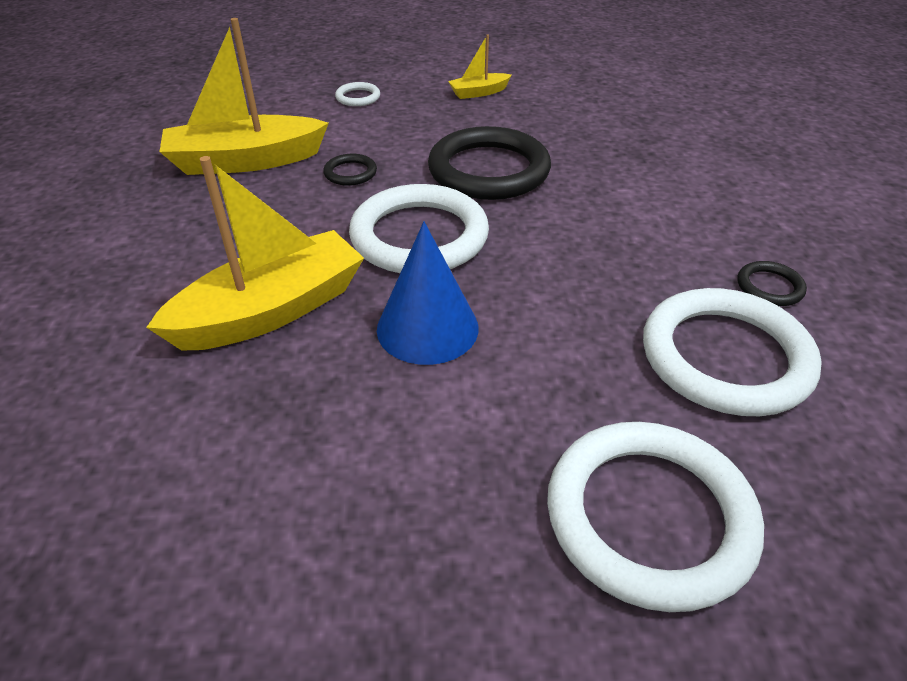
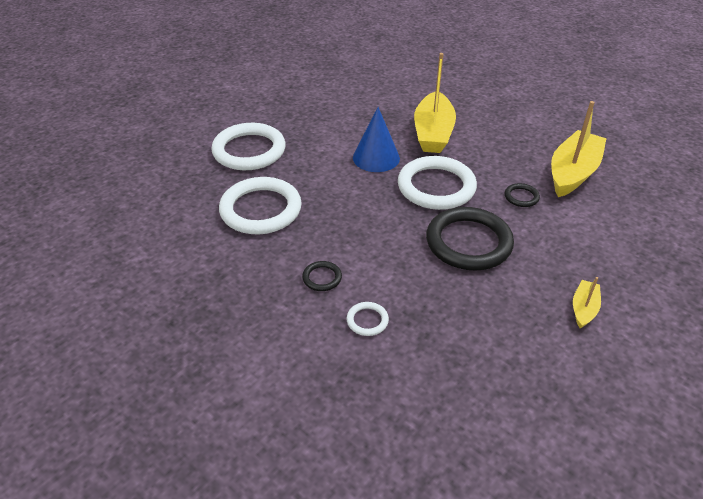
camera: 135 degrees right, 0 degrees up
white ring [335,82,380,106] -> white ring moved to [346,302,389,336]
black ring [737,261,807,306] -> black ring moved to [302,261,342,291]

